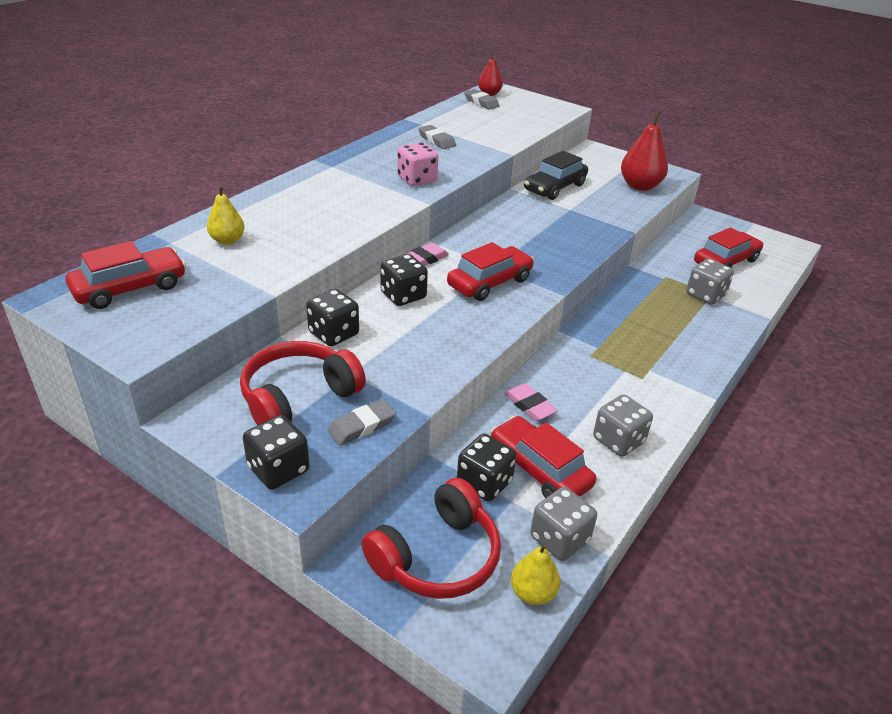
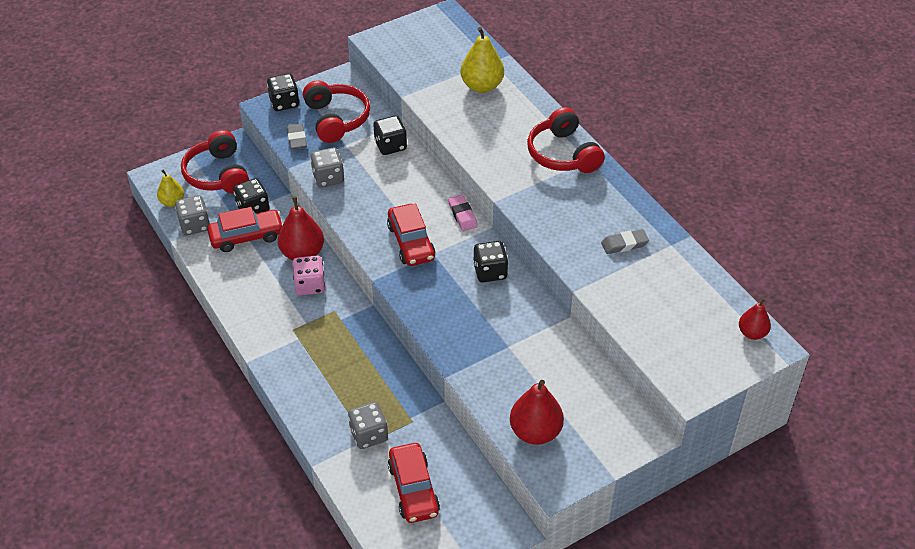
camera: 115 degrees right, 10 degrees up
red car [66,241,186,309] -> none
yellow pear [207,185,245,245] -> yellow pear [460,27,504,93], size x1.66
black dice [380,254,428,306] -> black dice moved to [473,241,508,283]
pink dice [397,142,438,186] -> pink dice moved to [292,256,325,295]
grey eraser [464,89,500,110] -> none
pink eraser [504,383,558,421] -> red pear [278,196,324,260]
black car [524,151,588,200] -> none
grey dice [593,395,653,457] -> grey dice moved to [310,148,344,187]
none -> red headphones [527,107,605,173]

